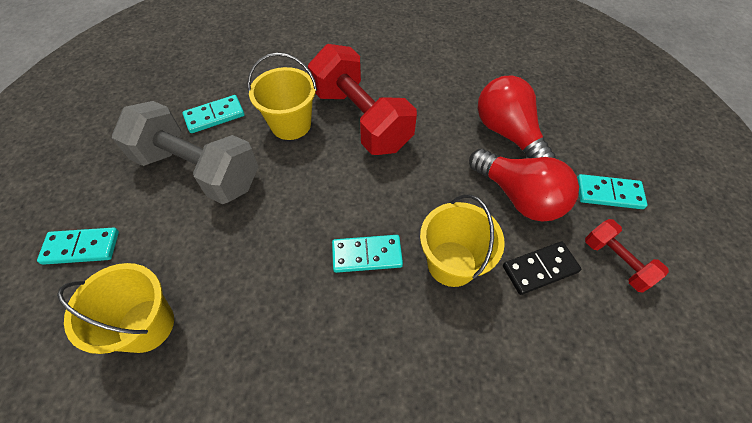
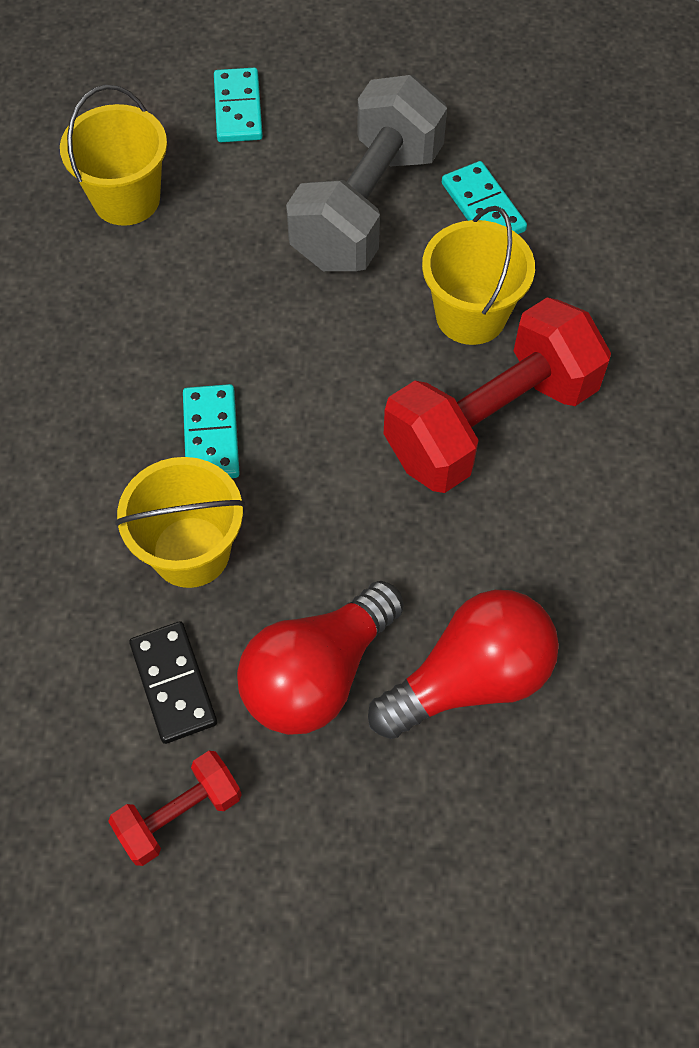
camera: 90 degrees right, 5 degrees up
turquoise domino [577,174,648,209] -> none

